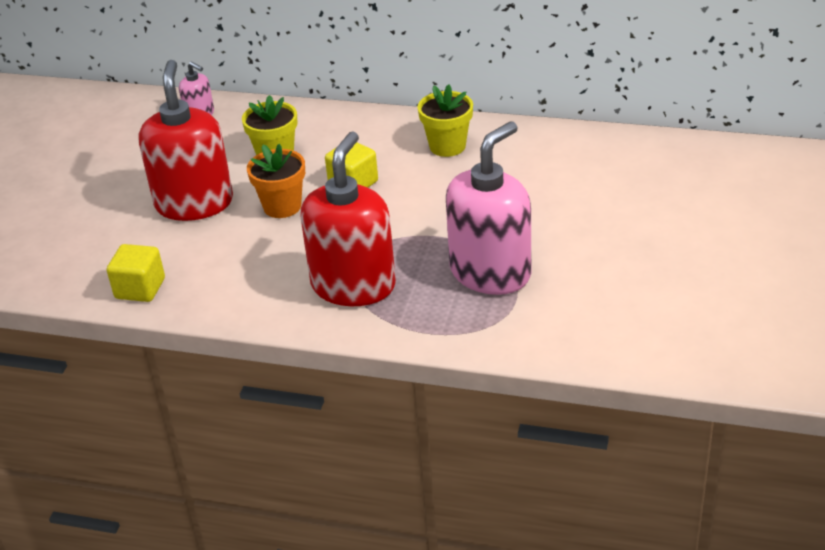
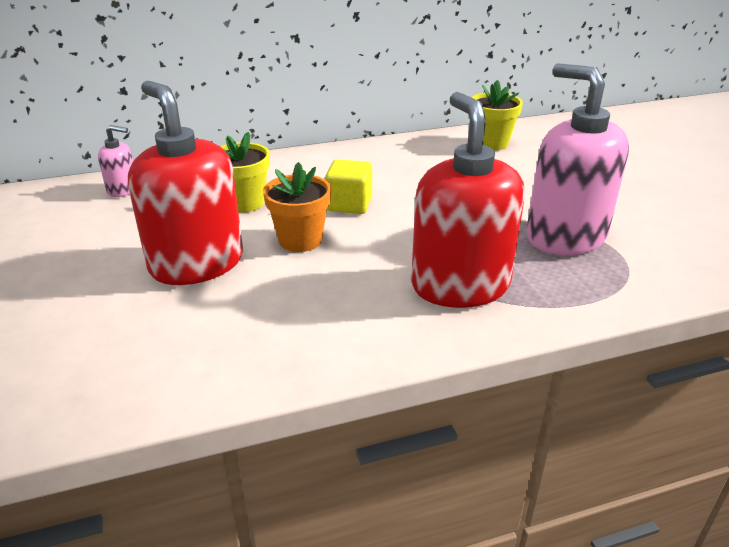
camera: 35 degrees left, 5 degrees down
yellow cube [107,244,165,302] -> none
yellow flower pot [418,84,473,157] -> yellow flower pot moved to [471,80,523,150]
pink soap dispenser [446,121,531,295] -> pink soap dispenser turned 45 degrees counterclockwise [526,63,629,255]

